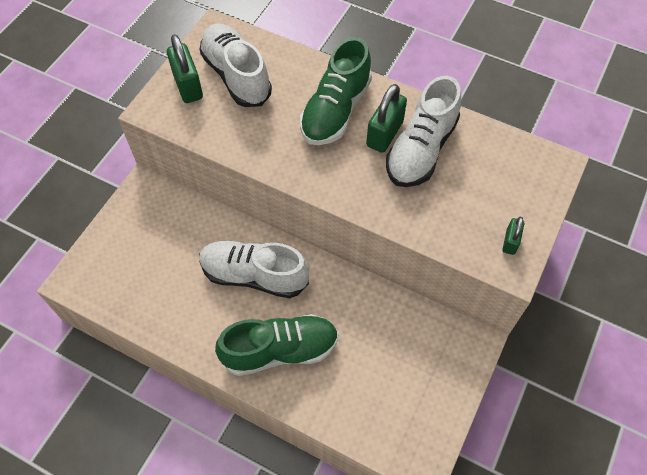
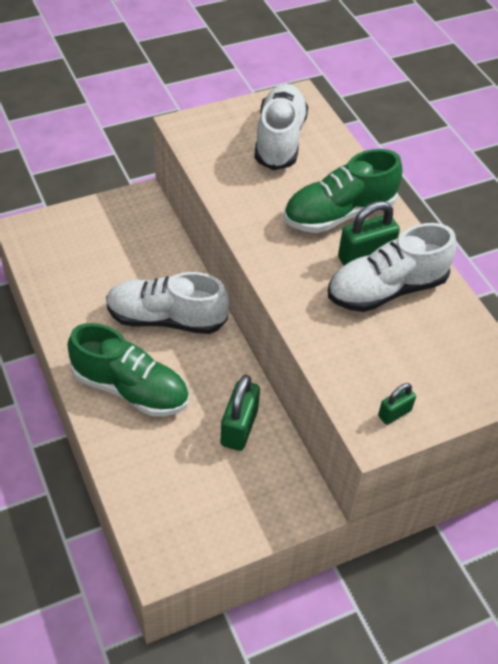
camera: 35 degrees right, 10 degrees down
green padlock [167,34,203,103] -> green padlock moved to [220,374,260,451]
white shoe [199,240,309,298] -> white shoe turned 45 degrees counterclockwise [106,272,229,334]

